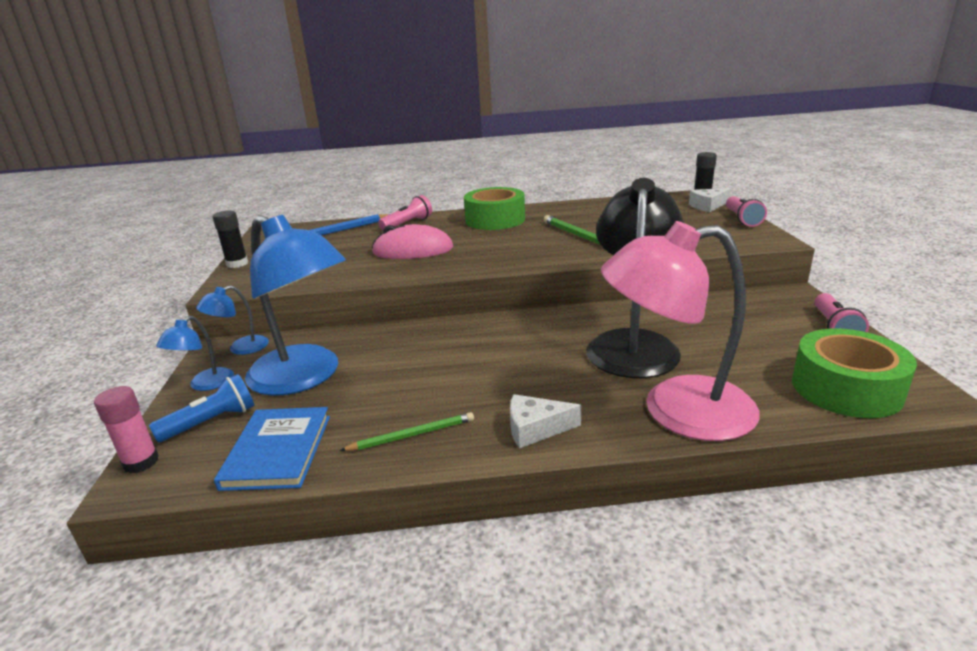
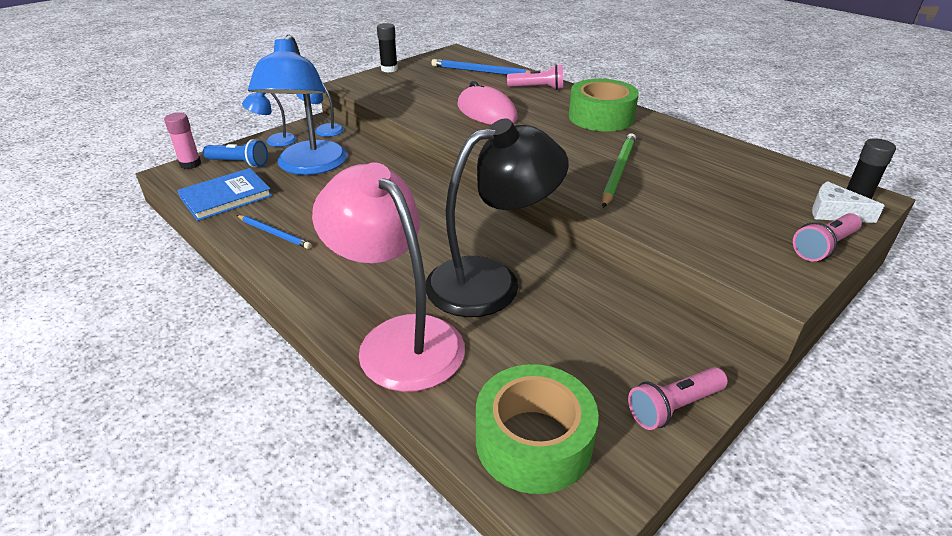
camera: 50 degrees right, 10 degrees up
green pencil [340,412,474,451] -> blue pencil [236,215,312,249]
white cheese [510,394,581,448] -> none

